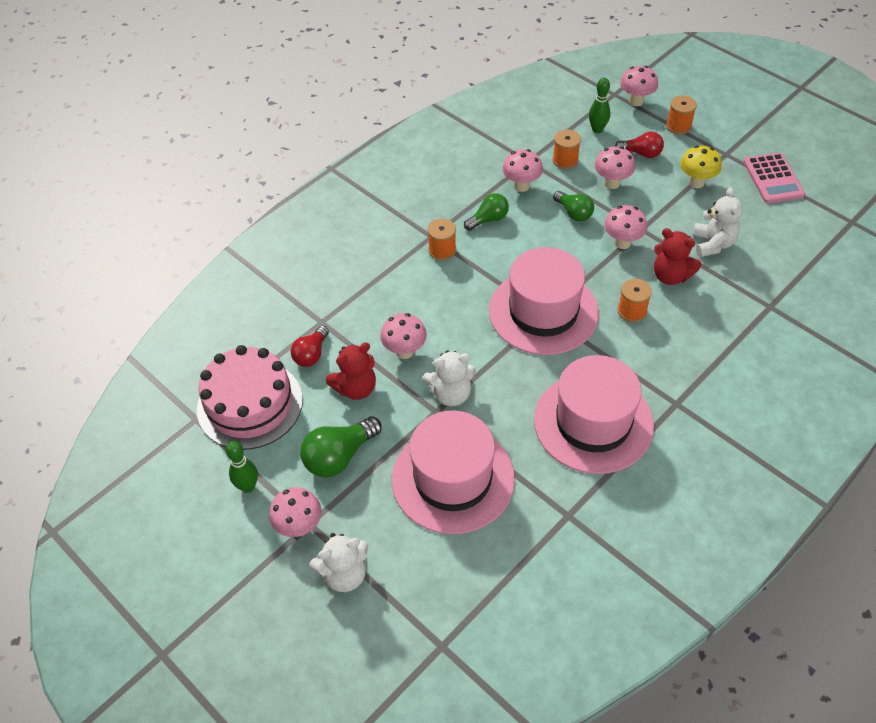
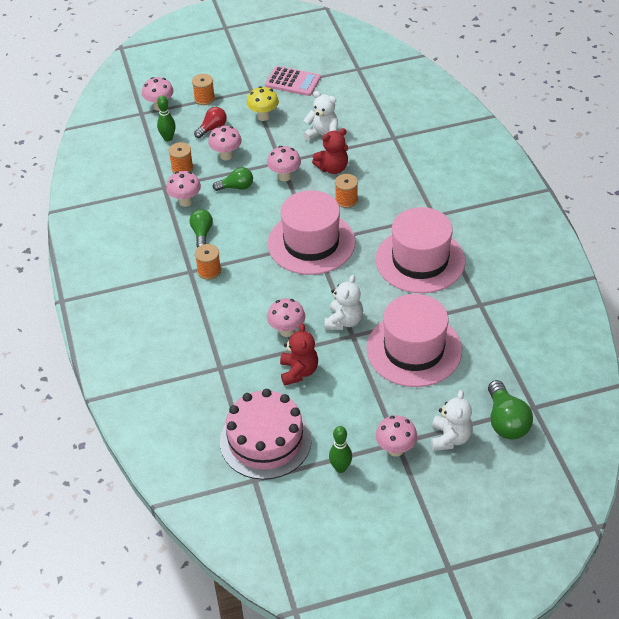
camera: 60 degrees left, 5 degrees down
red light bulb [291,326,329,367] -> none
green light bulb [300,416,382,477] -> green light bulb moved to [488,380,533,440]

